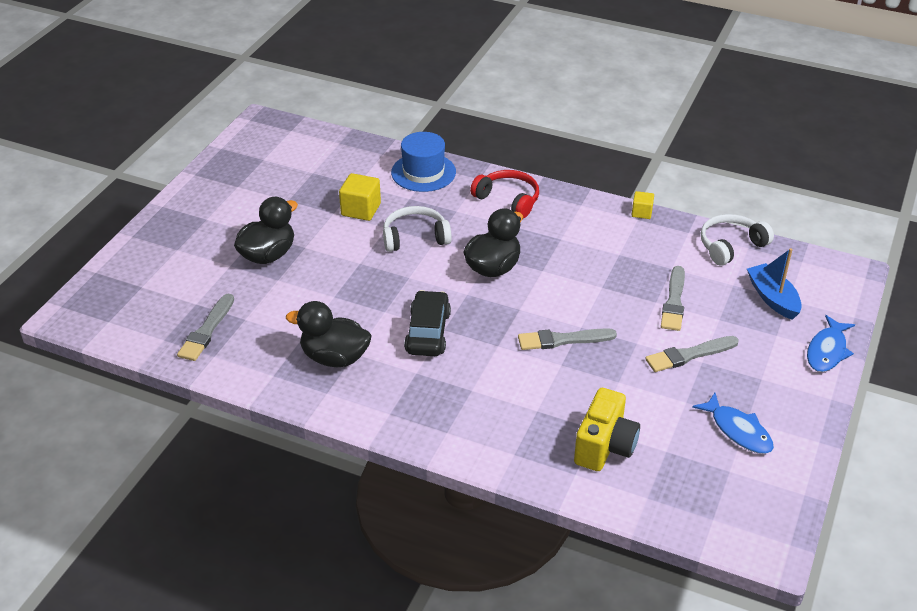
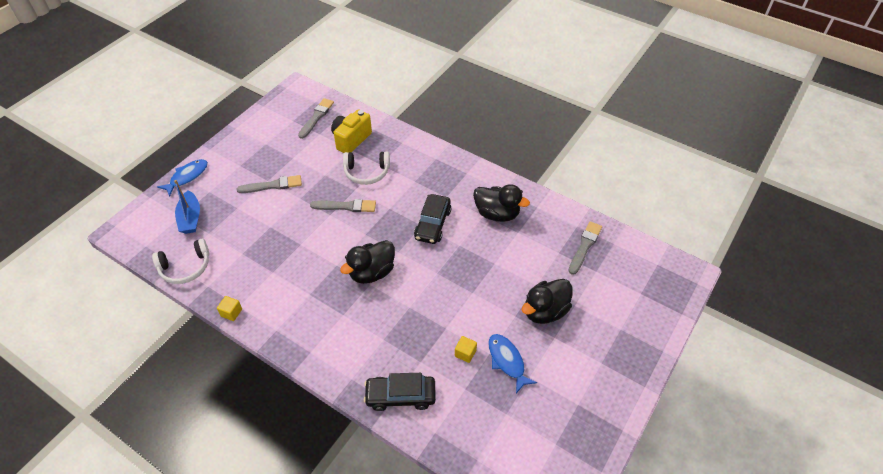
camera: 170 degrees left, 10 degrees up
yellow cube [339,173,381,221] -> yellow cube [455,336,477,363], size x0.60
white headphones [383,206,452,252] -> white headphones moved to [343,151,390,185]
blue hat [391,132,456,192] -> black car [364,373,436,411]
red headphones [470,170,539,218] -> none
grey brush [661,266,685,331] -> grey brush moved to [298,98,334,139]
blue fish [692,393,774,454] -> blue fish moved to [488,334,537,393]

